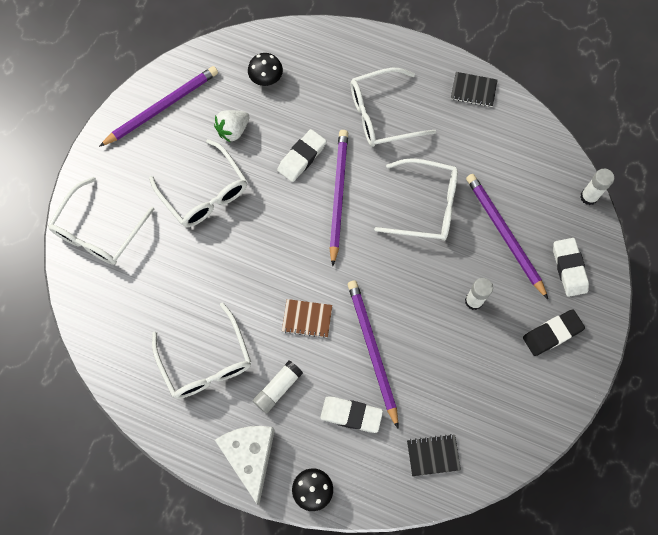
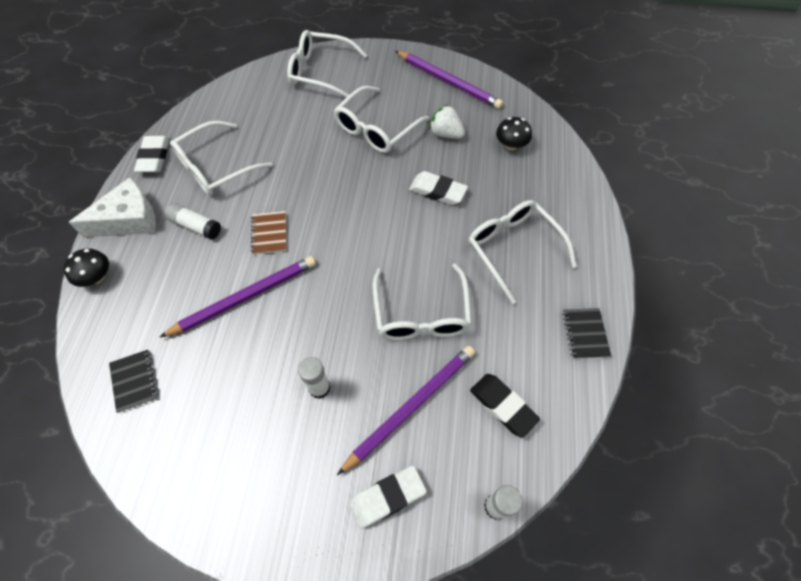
camera: 75 degrees right, 10 degrees down
white eraser [320,396,383,433] -> white eraser moved to [134,136,169,172]
purple pencil [329,130,348,266] -> none
black eraser [523,309,585,356] -> black eraser moved to [470,374,540,438]

